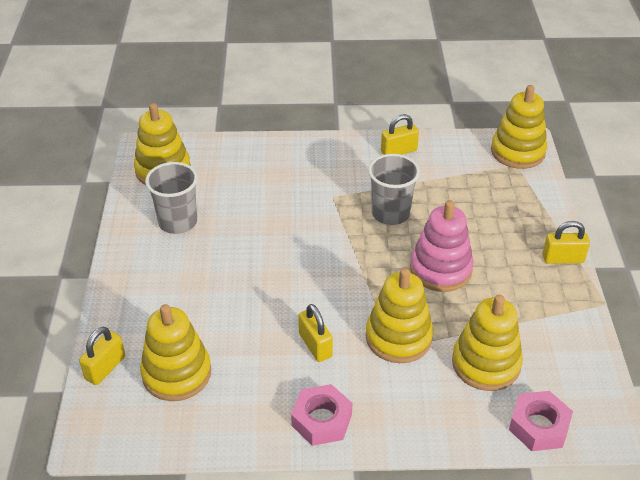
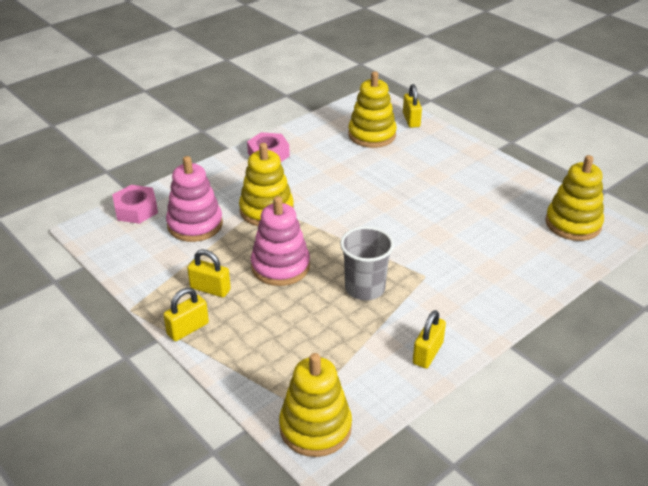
camera: 140 degrees right, 5 degrees down
grey cup [145,162,198,234] -> none
yellow padlock [298,304,333,362] -> yellow padlock moved to [187,249,231,297]
yellow stacking toy [452,294,523,391] -> pink stacking toy [166,156,223,242]

